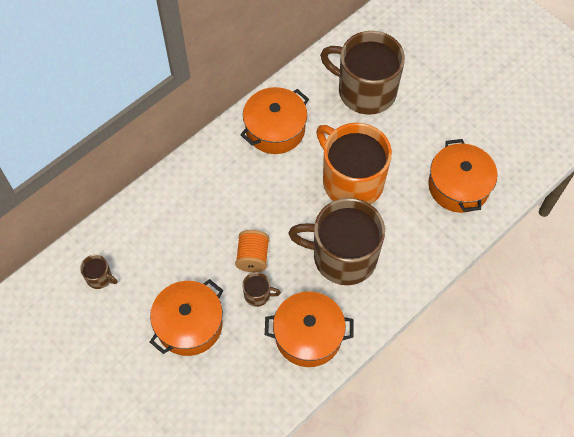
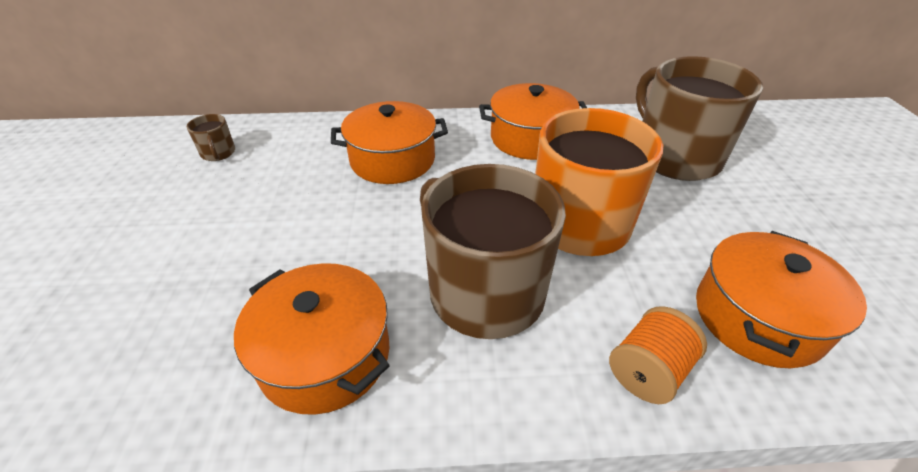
camera: 40 degrees right, 20 degrees down
orange pot [150,279,223,356] -> orange pot moved to [331,101,448,184]
orange spool [235,230,270,272] -> orange spool moved to [609,306,707,404]
brown mug [242,272,281,307] -> none

